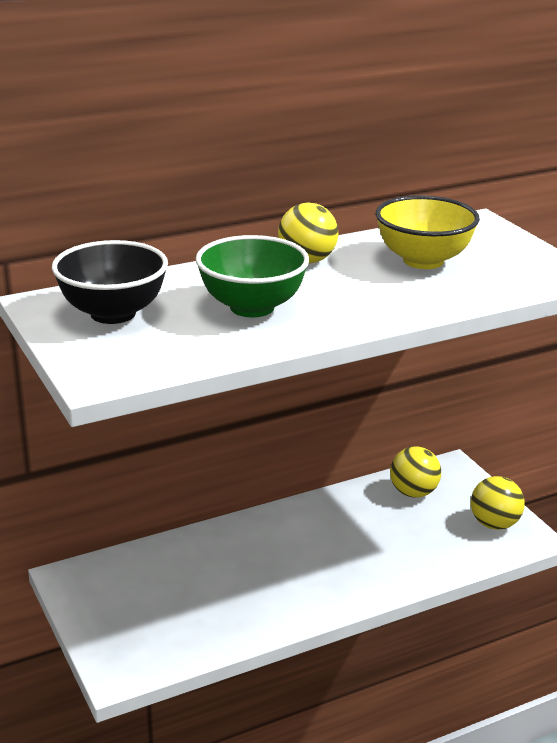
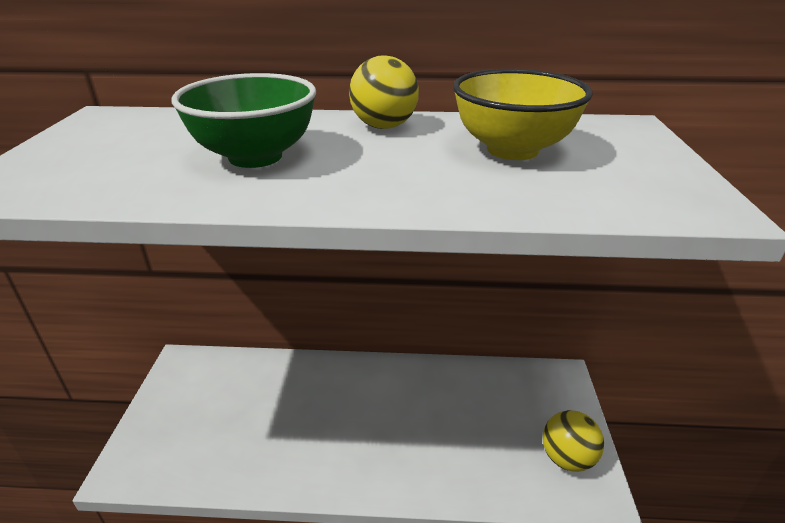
camera: 30 degrees right, 5 degrees up
black bowl [52,240,168,324] -> none
yellow ball [390,446,441,498] -> none

